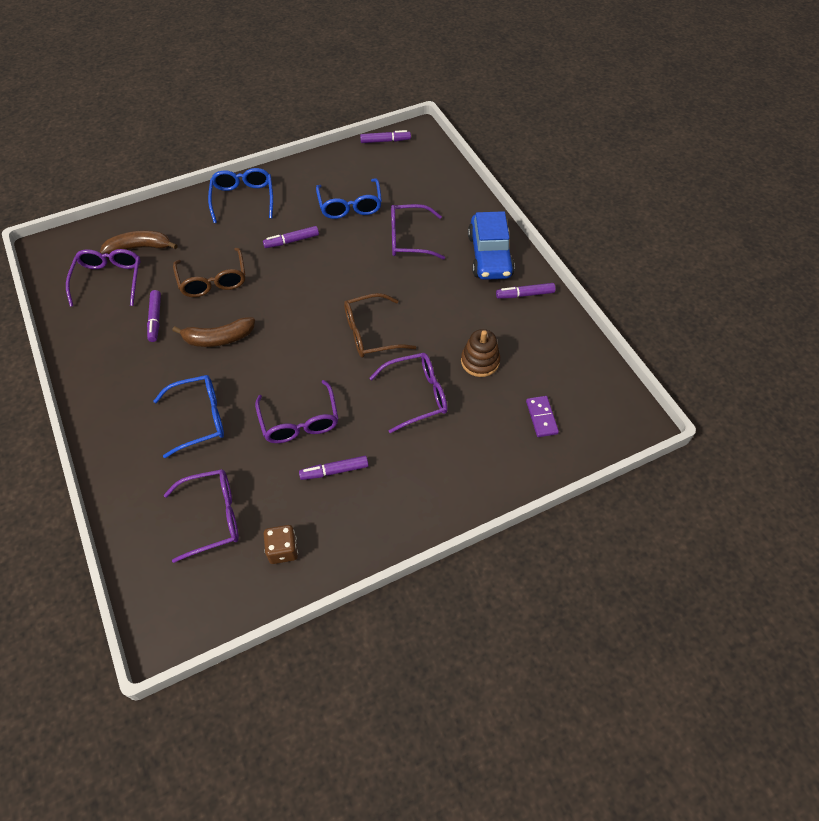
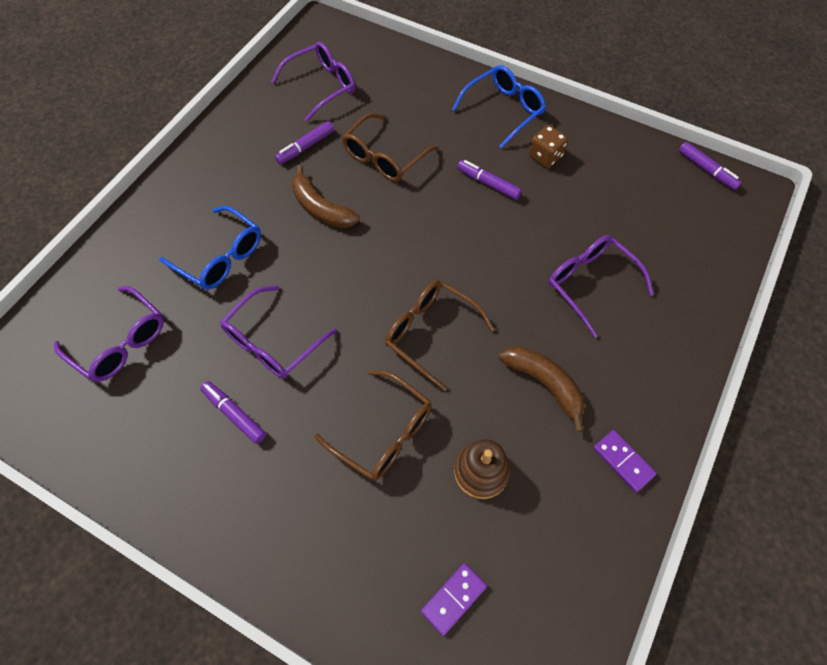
camera: 55 degrees right, 5 degrees up
brown banana [100,230,178,254] -> brown banana moved to [499,346,585,432]
brown dice [264,525,298,564] -> brown dice moved to [529,125,568,168]
blue glasses [316,178,382,219] -> none
purple glasses [369,353,447,433] -> brown glasses [314,370,432,481]
blue car [468,211,515,280] -> none
purple marker [496,283,556,299] -> purple domino [593,430,657,492]

